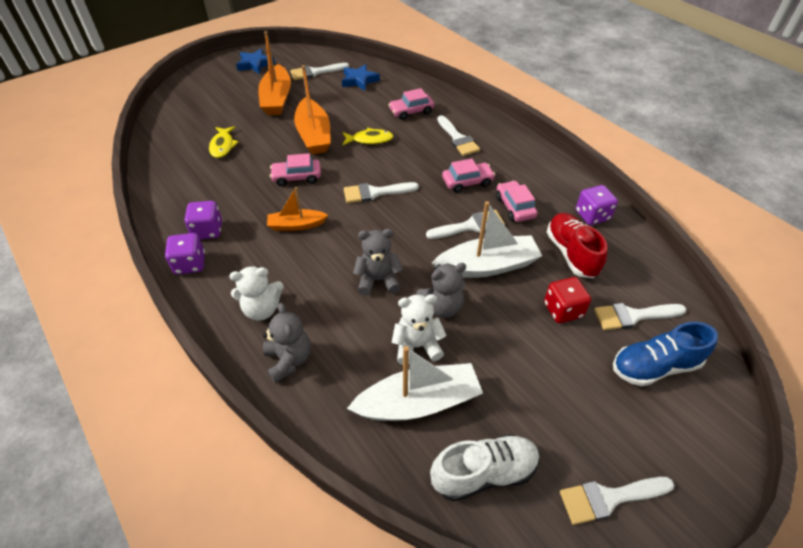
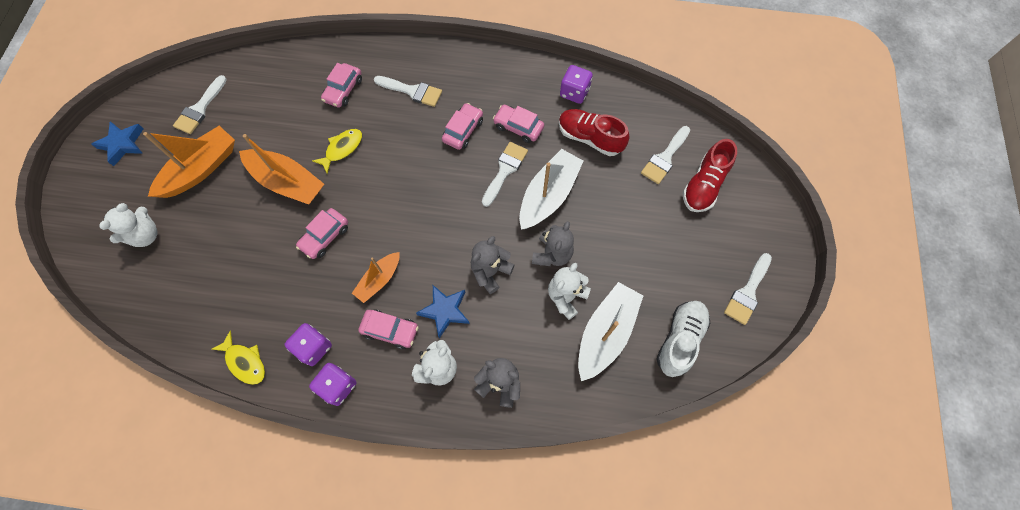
camera: 45 degrees left, 20 degrees up
yellow fish [209,126,239,158] -> yellow fish moved to [212,331,265,385]
orange boat [258,31,291,115] -> orange boat turned 90 degrees counterclockwise [143,126,235,198]
blue star [342,64,380,91] -> blue star moved to [416,285,470,338]
white brush [344,182,419,203] -> none
red dice [544,277,591,323] -> none
blue shoe [613,322,718,387] -> red shoe [683,139,737,212]
none -> white teddy bear [99,203,158,247]
none -> pink car [358,310,419,349]

